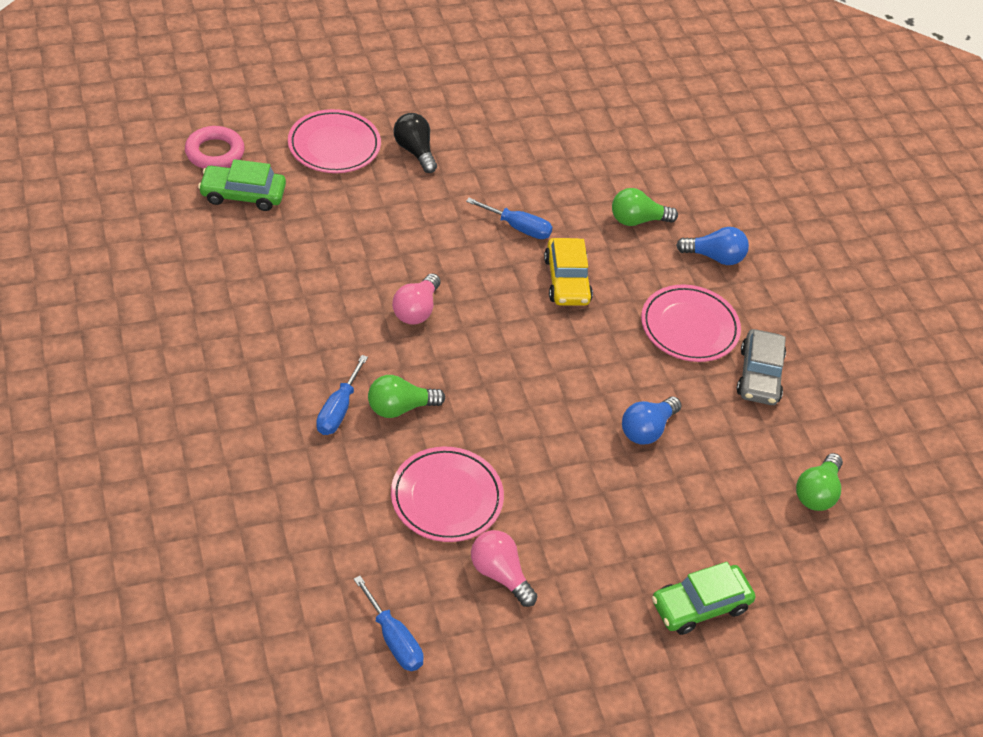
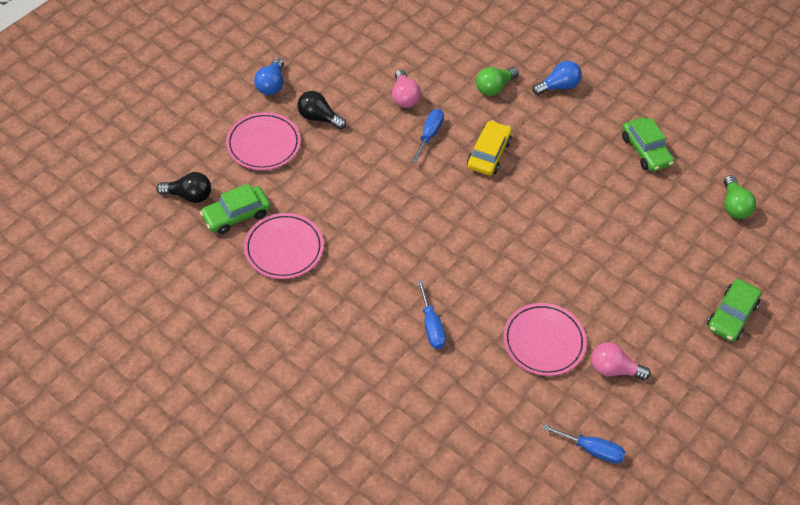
camera: 30 degrees left, 5 degrees up
pink ring [185,126,245,169] -> black light bulb [156,172,211,203]
green light bulb [368,375,445,418] -> none
pink light bulb [392,273,441,325] -> pink light bulb moved to [392,69,421,108]
blue screwdriver [466,198,553,239] -> blue screwdriver turned 60 degrees counterclockwise [412,109,444,163]
yellow car [544,238,593,306] -> yellow car turned 120 degrees counterclockwise [467,120,512,176]
blue light bulb [622,397,681,445] -> blue light bulb moved to [254,57,284,95]
pink plate [641,285,741,362] -> pink plate moved to [244,213,324,279]
grey car [736,329,786,405] -> green car [622,117,674,172]

